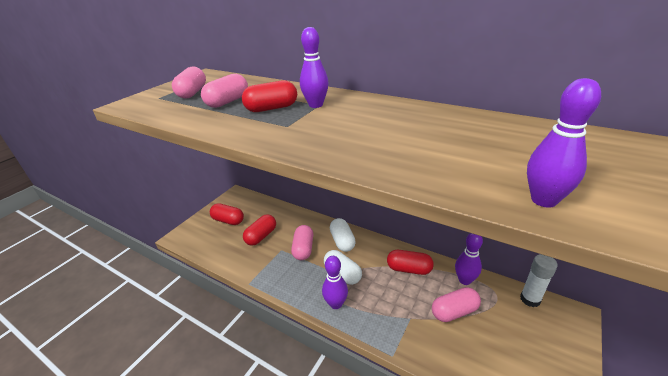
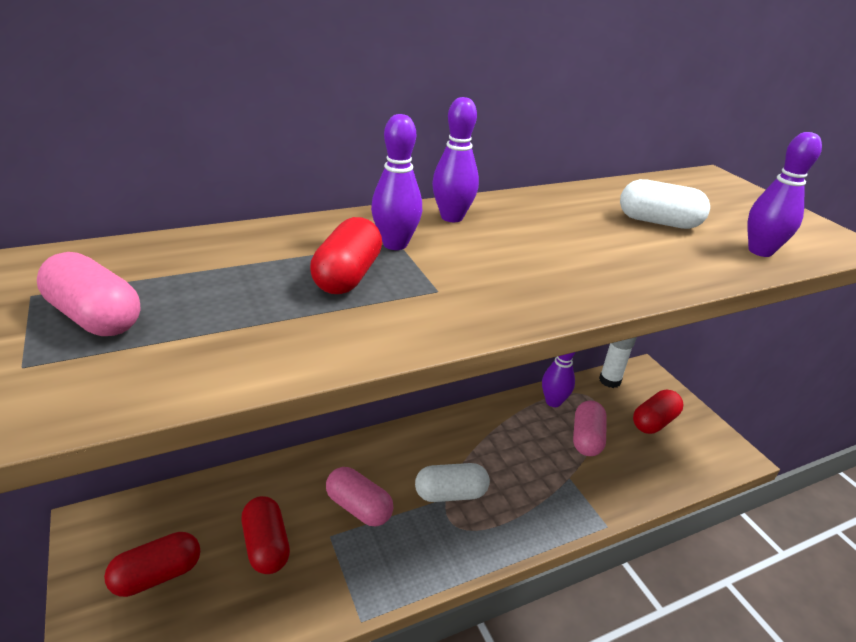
camera: 60 degrees left, 0 degrees up
pink capsule [201,74,248,108] -> none
purple bowling pin [322,256,348,309] -> purple bowling pin moved to [432,97,479,222]
white capsule [330,218,356,252] -> white capsule moved to [620,179,710,229]
red capsule [387,250,434,275] -> red capsule moved to [633,390,683,434]

